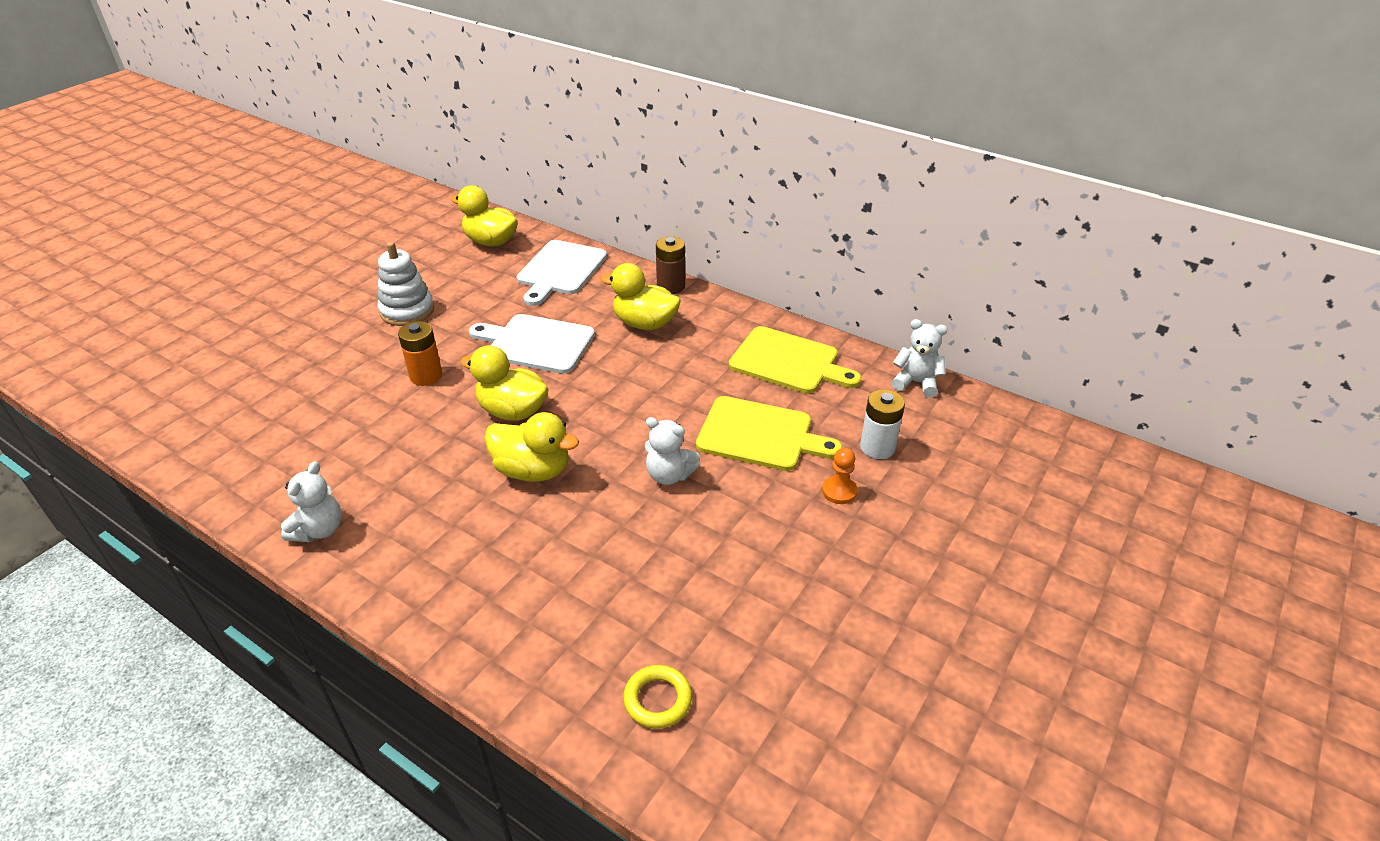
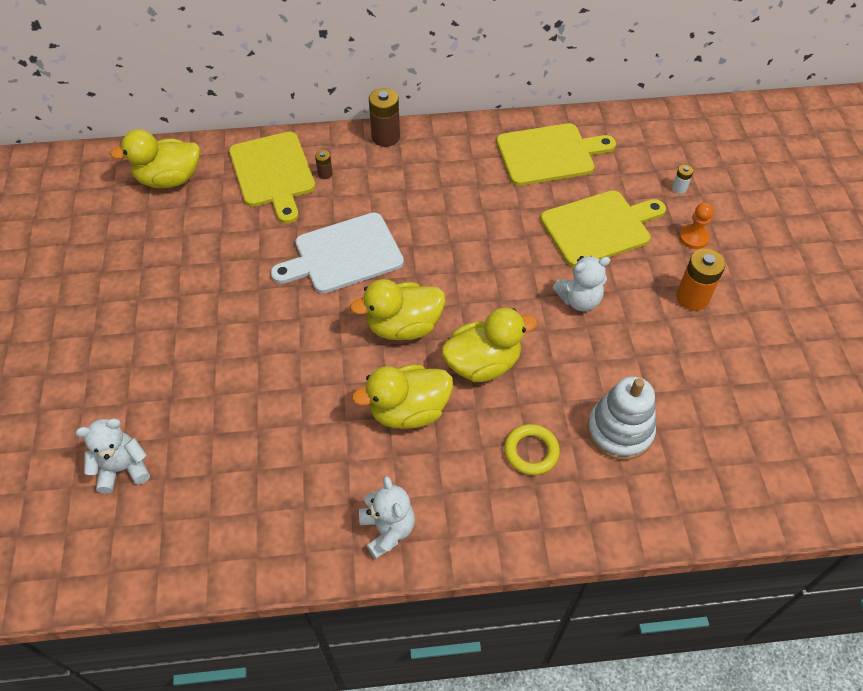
camera: 40 degrees left, 15 degrees up
white stacking toy [378,242,434,326] -> white stacking toy moved to [587,376,656,460]
orange battery [398,321,442,386] -> orange battery moved to [676,249,725,311]
white cutting board [516,240,607,306] -> yellow cutting board [229,132,315,224]
yellow duck [600,263,681,330] -> yellow duck moved to [352,365,453,429]
yellow ring [623,665,692,729] -> yellow ring moved to [504,424,560,475]
white battery [860,389,905,459] -> white battery [672,165,693,194], size x0.50
white teddy bear [892,319,948,398] -> white teddy bear moved to [76,419,150,494]
none -> brown battery [315,150,332,179]

